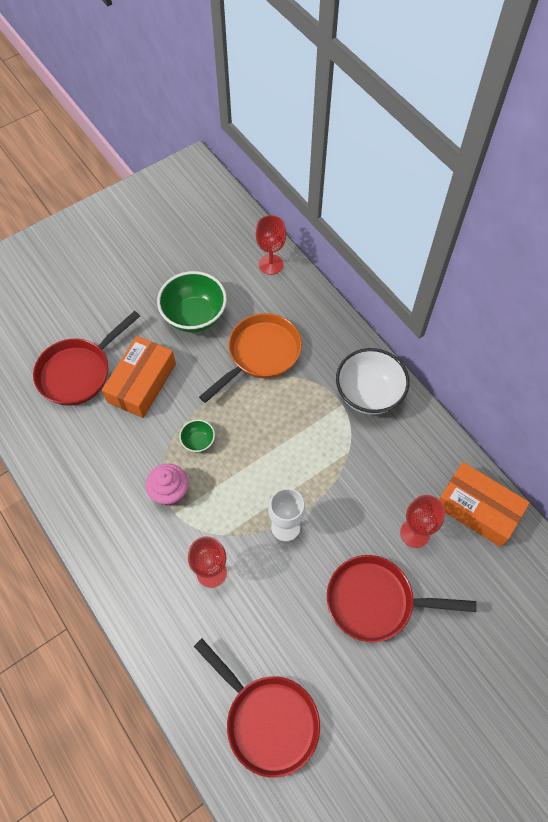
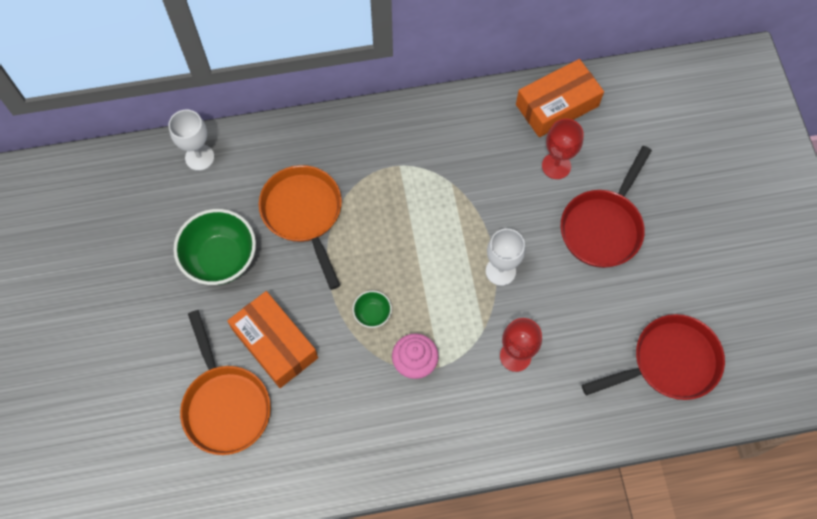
camera: 65 degrees left, 5 degrees up
red pan [33,311,140,406] -> orange pan [180,310,271,455]
red goblet [256,215,286,275] -> white goblet [169,110,214,171]
white bowl [336,348,410,415] -> none

